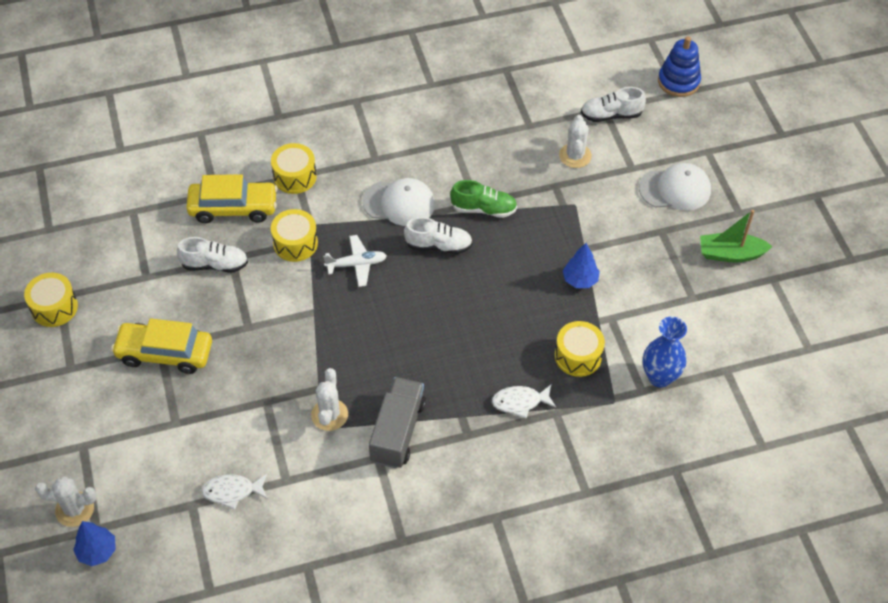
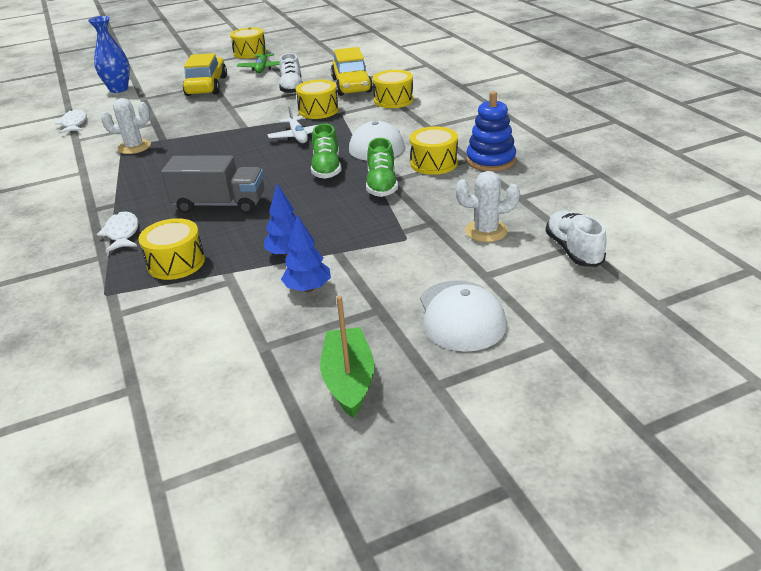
camera: 85 degrees right, 20 degrees down
white cactus [35,476,97,527] -> none
blue tree [73,521,116,566] -> blue tree moved to [281,215,331,292]
grey truck [369,377,426,469] -> grey truck moved to [161,156,264,214]
white shoe [404,217,473,254] -> green shoe [311,123,341,179]
blue vase [643,317,687,387] -> blue vase moved to [88,16,130,93]
blue stacking toy [658,36,701,97] -> blue stacking toy moved to [466,91,516,171]
none -> green plane [237,44,280,73]
none -> yellow drum [410,126,458,175]

